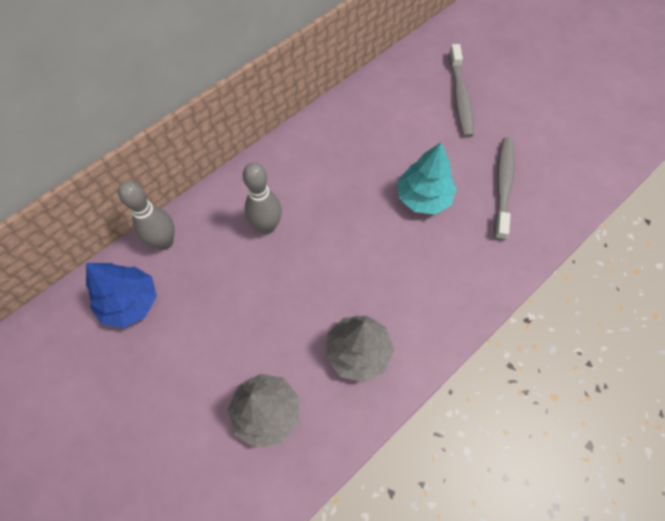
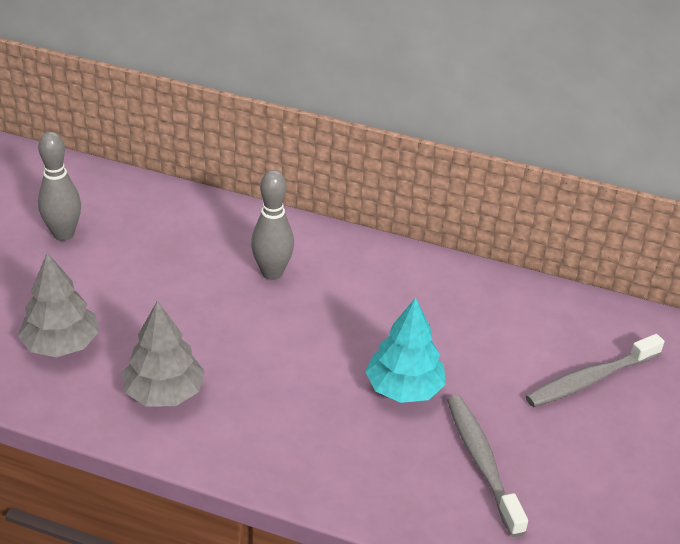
camera: 60 degrees right, 25 degrees down
blue tree [86,263,157,328] -> none
grey bowling pin [118,181,175,250] -> grey bowling pin moved to [38,132,81,241]
grey toothbrush [494,137,515,240] -> grey toothbrush turned 90 degrees counterclockwise [447,396,528,537]

